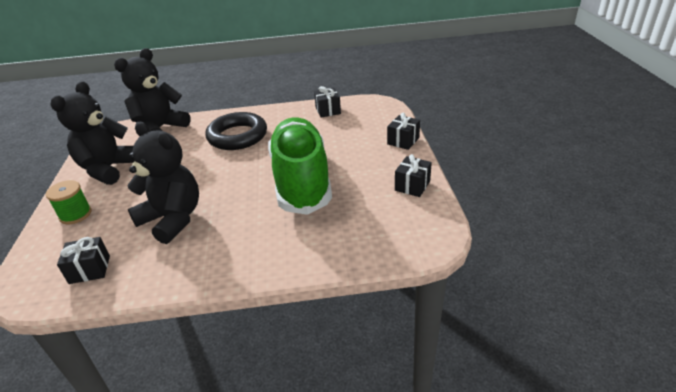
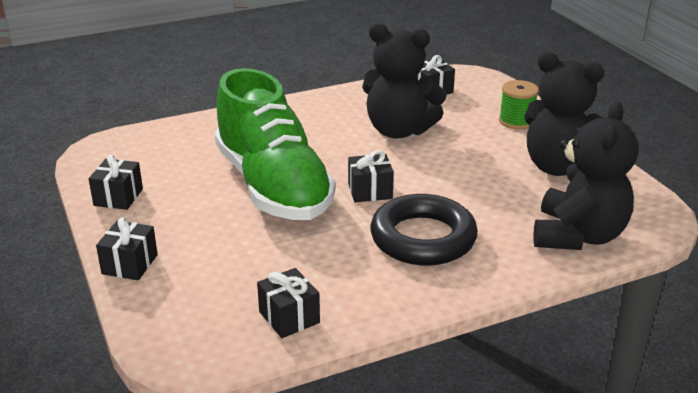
camera: 160 degrees right, 5 degrees down
black teddy bear [50,81,134,185] -> black teddy bear turned 120 degrees clockwise [524,52,604,176]
none -> black gift [348,150,394,202]

